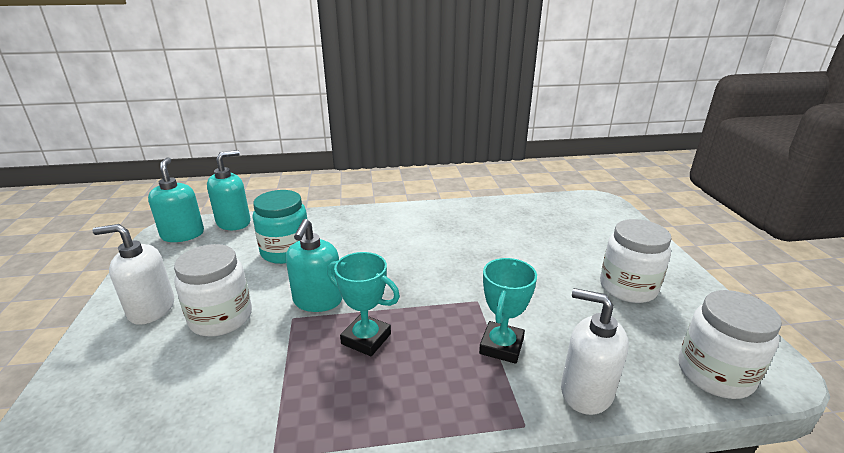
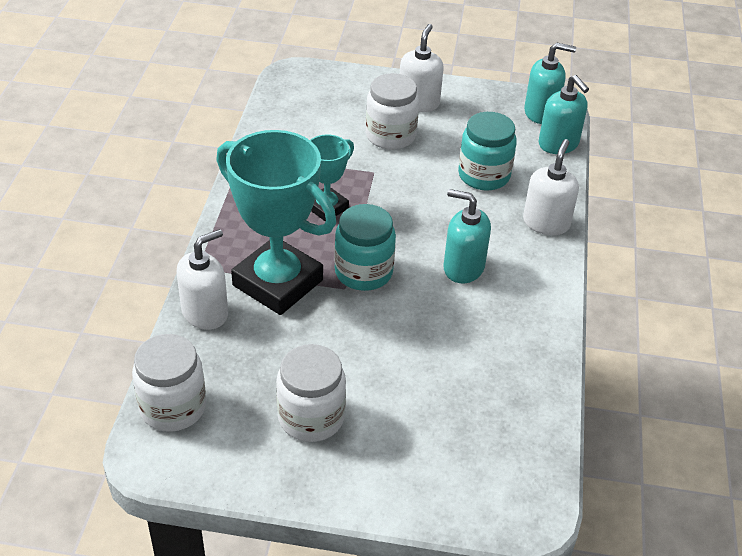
camera: 105 degrees right, 15 degrees up
turquoise soap dispenser [286,219,342,312] -> turquoise soap dispenser moved to [443,189,491,283]
turquoise trophy [479,258,537,364] -> turquoise trophy [216,130,336,315], size x1.93
none -> turquoise jar [334,204,396,291]
none -> white soap dispenser [523,139,579,235]

